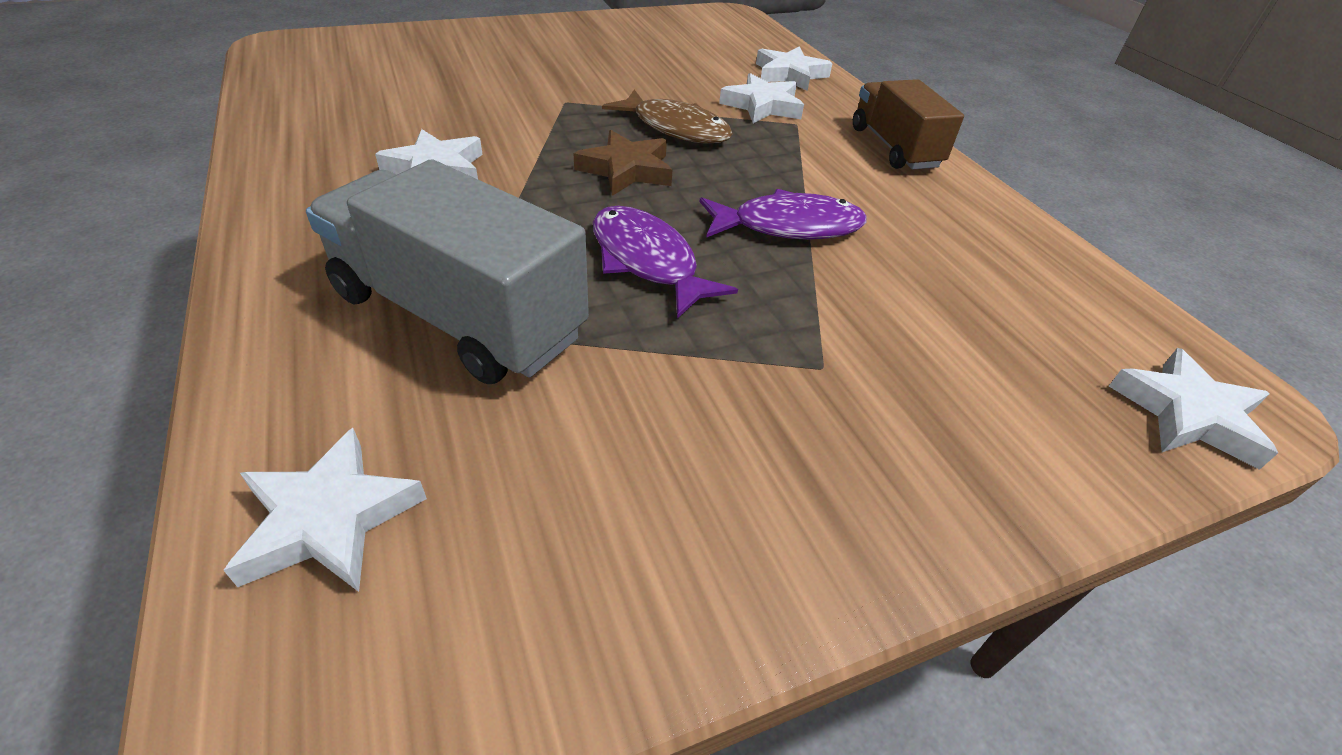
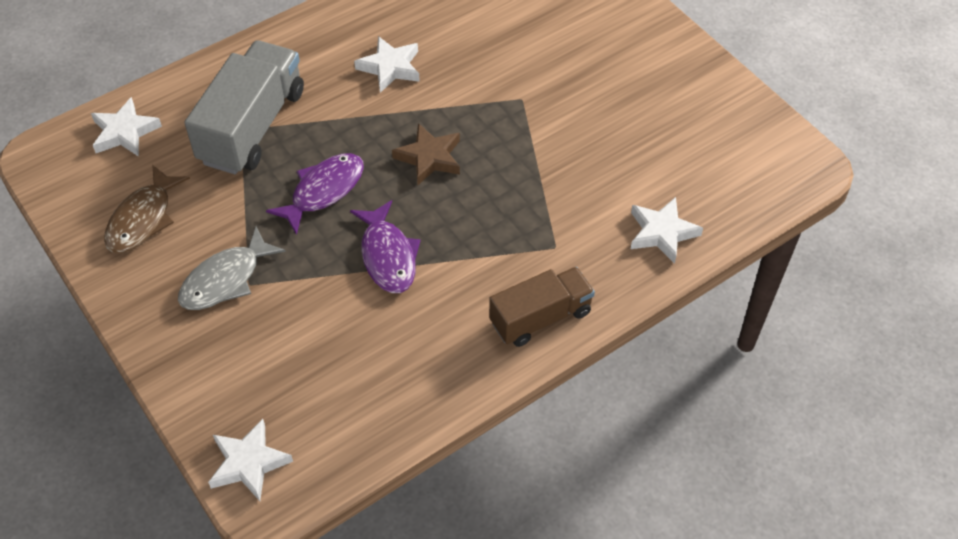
camera: 80 degrees right, 10 degrees up
brown fish [602,89,733,143] -> brown fish moved to [104,165,190,253]
white star [719,73,804,123] -> none
none -> grey fish [178,226,286,310]

